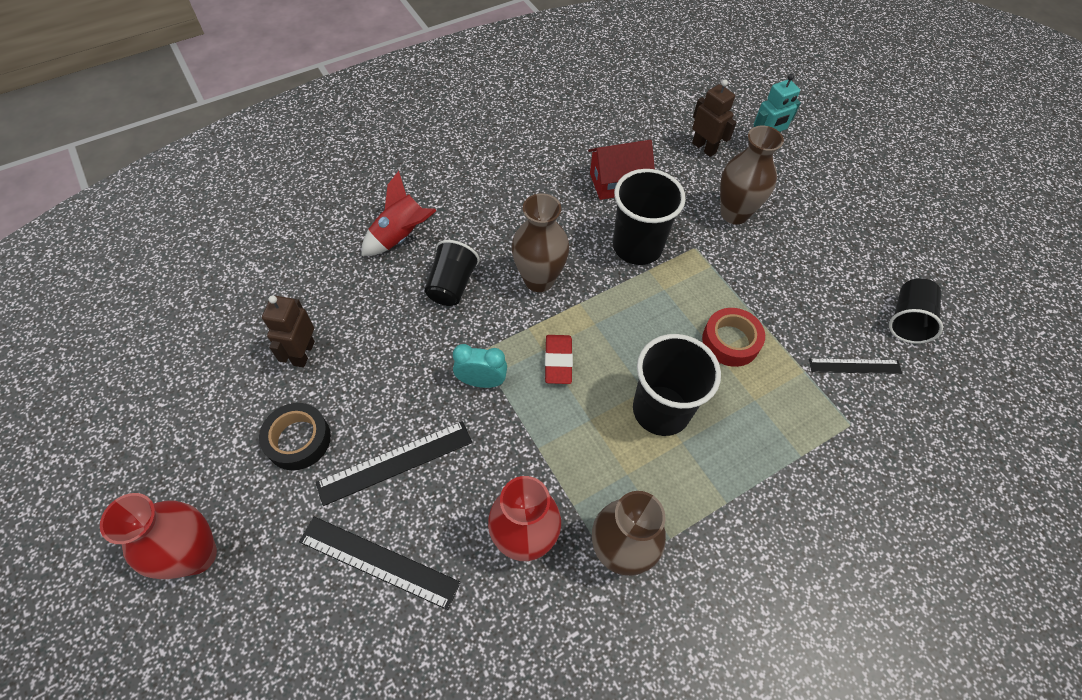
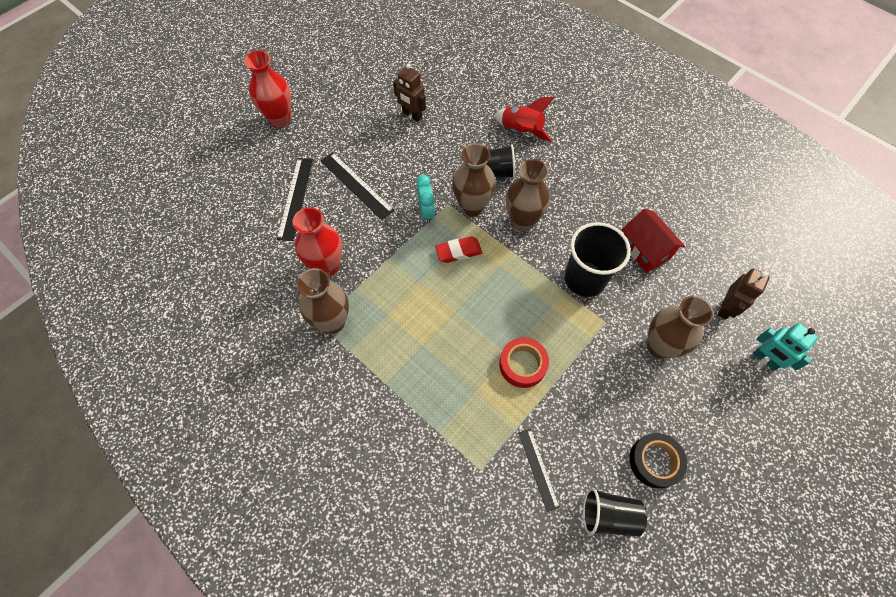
camera: 75 degrees right, 5 degrees up
black tape [259,403,331,470] -> black tape moved to [629,433,687,489]
brown robot [262,295,315,368] -> brown robot turned 135 degrees counterclockwise [393,63,426,122]
black cup [633,334,721,436] -> none
none -> brown vase [452,143,496,217]

